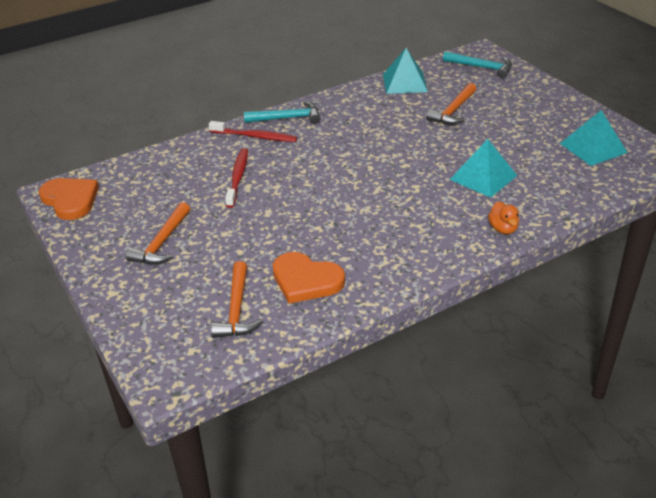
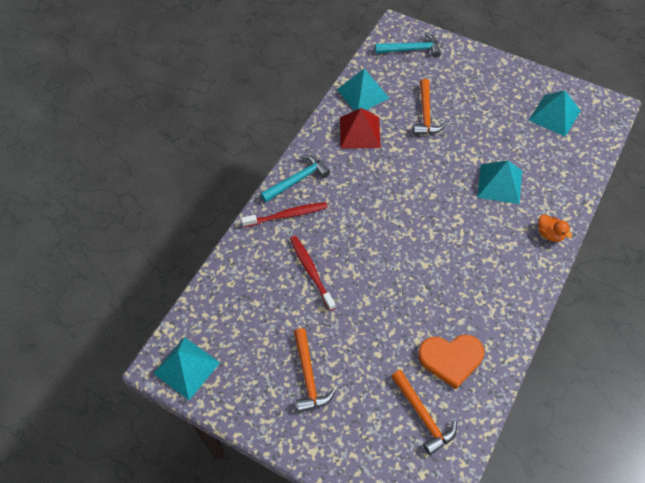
camera: 30 degrees left, 20 degrees up
orange heart [39,178,99,220] -> turquoise pyramid [153,337,220,400]
none -> red pyramid [340,108,381,149]

